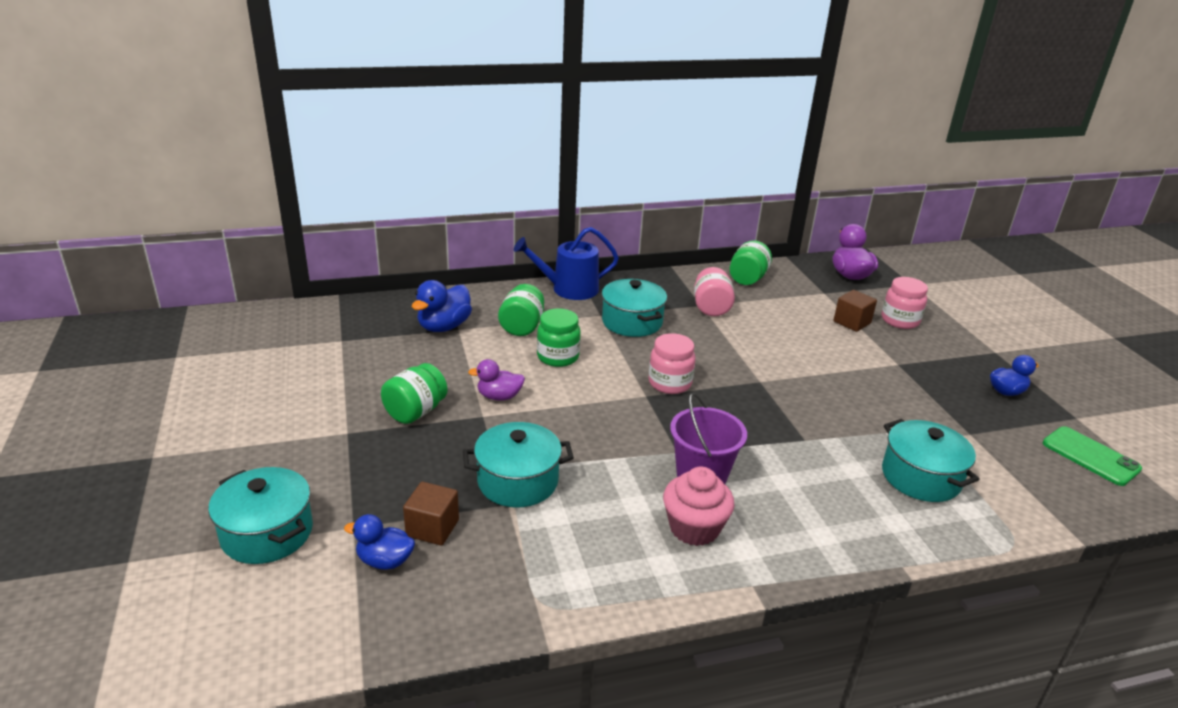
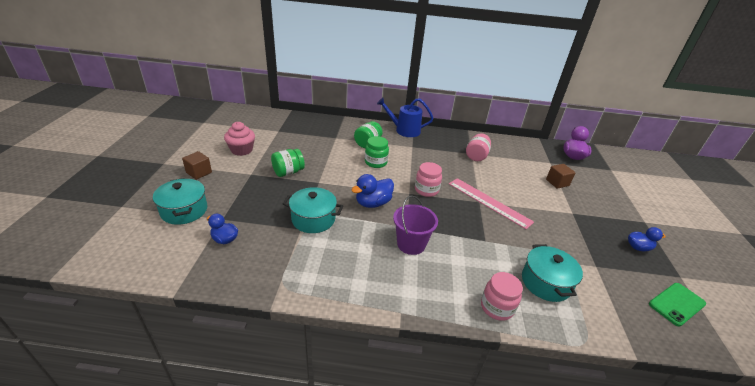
camera: 20 degrees right, 5 degrees up
brown cube [403,482,459,545] -> brown cube moved to [182,151,212,180]
blue duck [412,280,472,332] -> blue duck moved to [351,174,394,208]
purple duck [468,359,525,401] -> none
turquoise pot [602,279,667,337] -> none
pink cupcake [663,466,735,546] -> pink cupcake moved to [224,122,255,156]
green jar [730,240,772,285] -> none
pink jar [882,277,928,329] -> pink jar moved to [481,272,523,321]
green phone [1042,426,1142,486] -> green phone turned 75 degrees clockwise [649,283,706,327]
none -> pink ruler [449,178,534,229]

